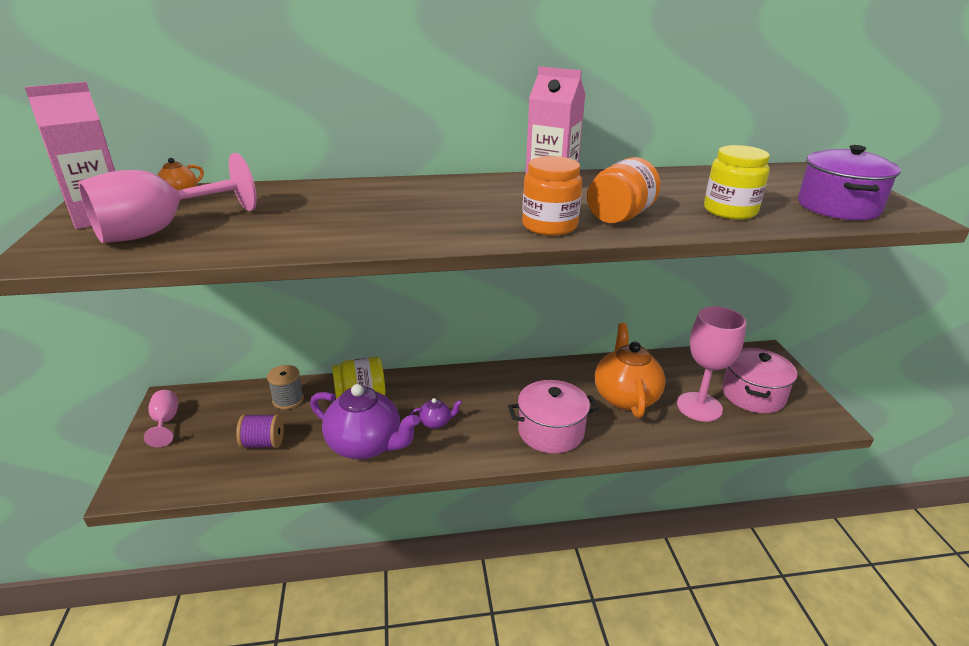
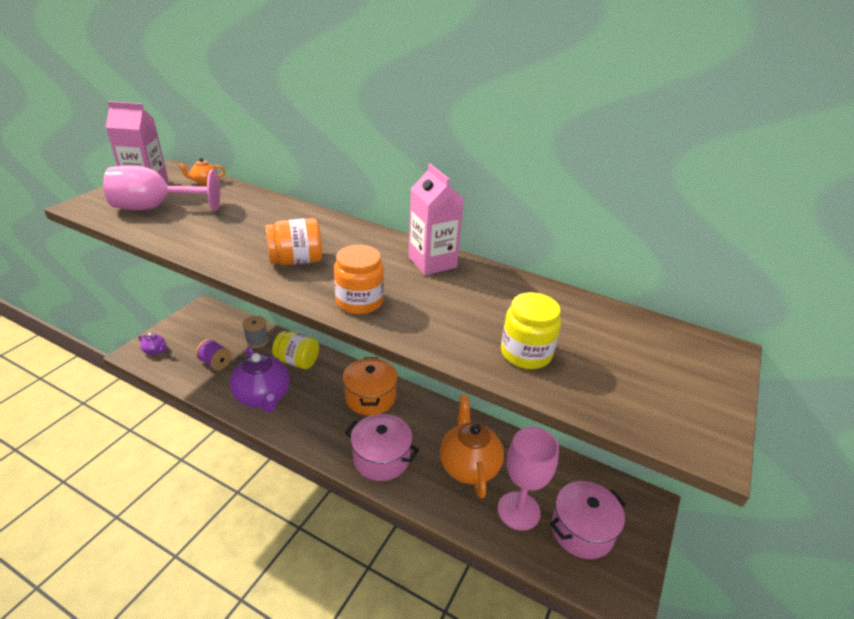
camera: 35 degrees right, 5 degrees up
pink goblet [144,390,178,447] -> none
purple teapot [409,398,462,429] -> purple teapot moved to [139,333,167,355]
orange jar [587,157,661,223] -> orange jar moved to [265,218,322,265]
orange teapot [595,323,666,418] -> orange teapot turned 45 degrees counterclockwise [440,395,504,499]
purple pot [798,145,901,220] -> none
none -> orange pot [343,357,398,415]

